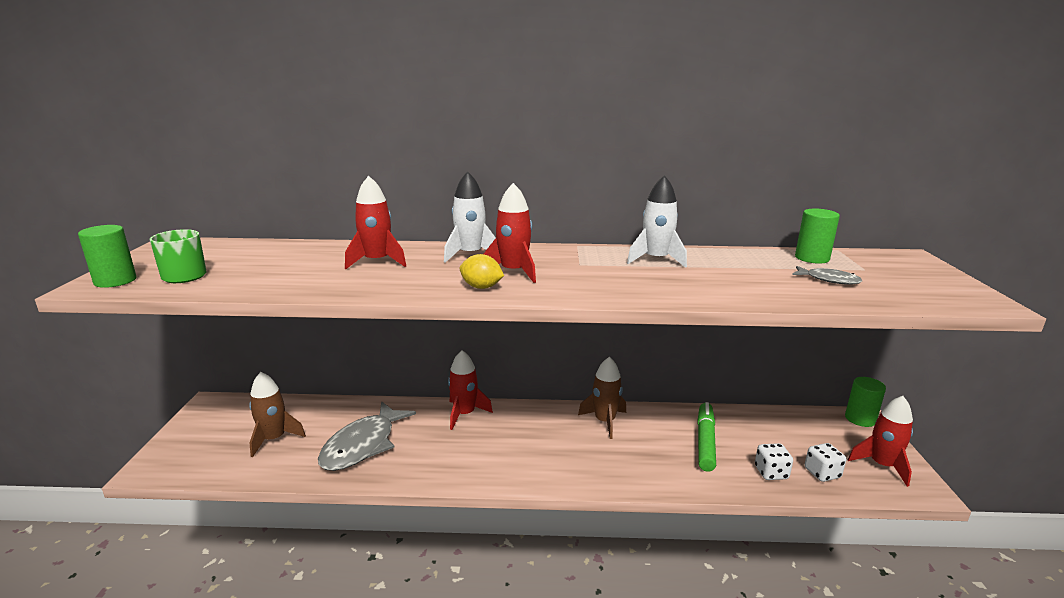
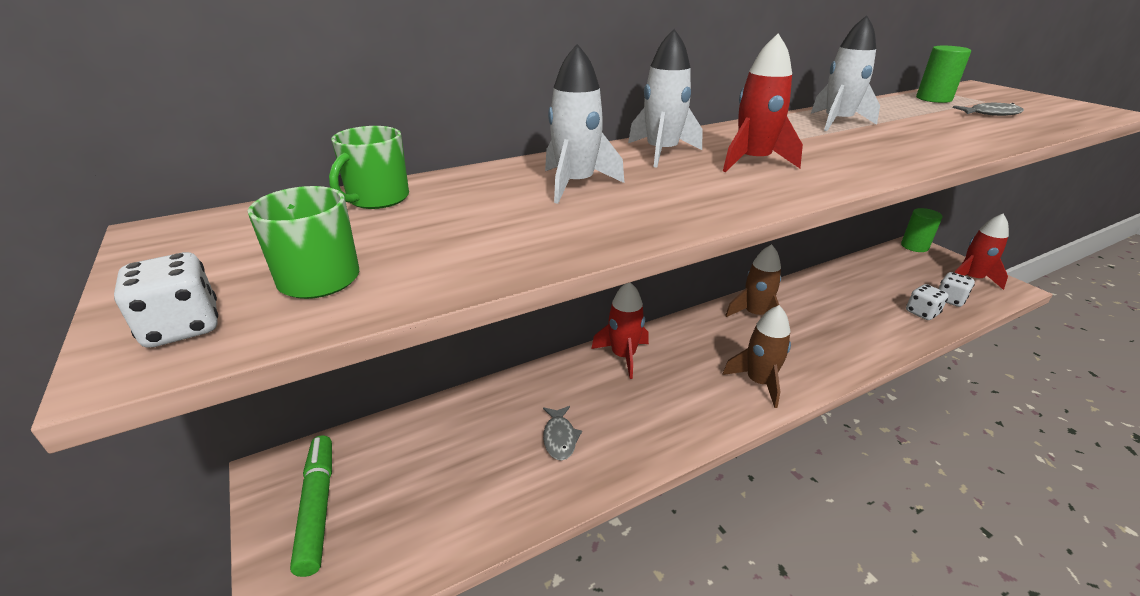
camera: 30 degrees left, 10 degrees up
green cylinder [78,225,137,288] -> white dice [114,252,218,348]
brown rocket [249,372,306,457] -> brown rocket moved to [722,305,791,408]
grey fish [318,401,416,471] -> grey fish [543,406,582,461], size x0.47
red rocket [345,175,406,269] -> white rocket [545,44,624,204]
yellow lemon [460,254,504,289] -> none
green marker [697,402,716,472] -> green marker moved to [290,435,332,577]
none -> green mug [329,126,409,209]

